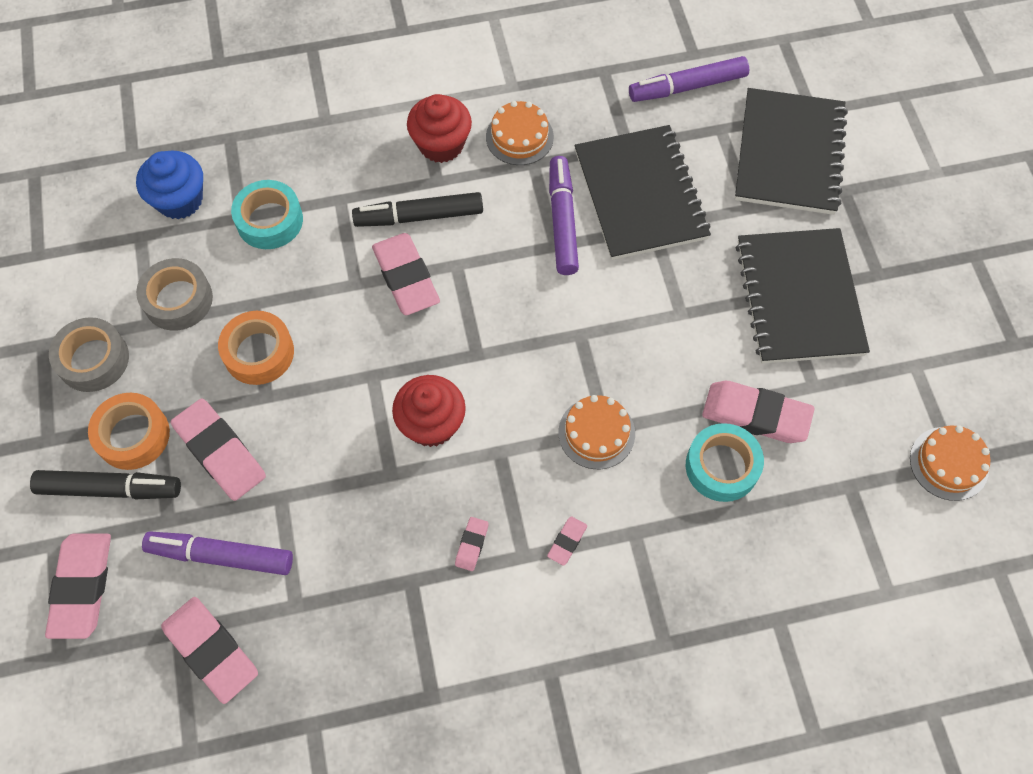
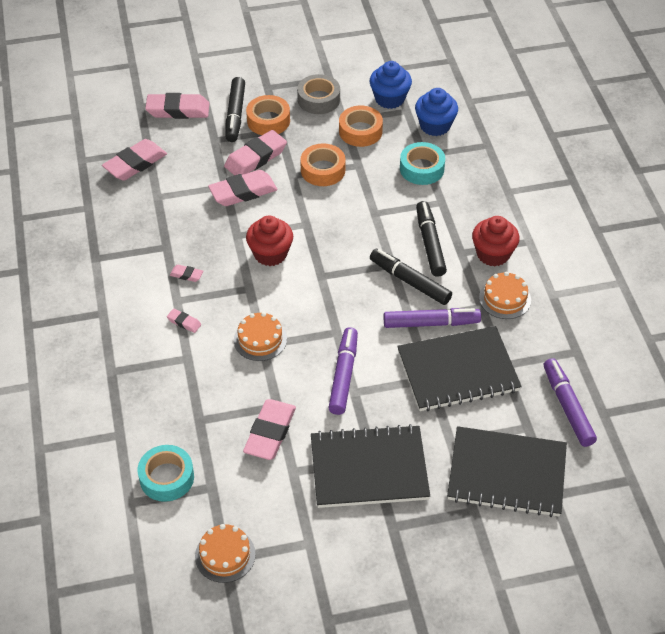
camera: 90 degrees right, 15 degrees down
grey tape [136,258,213,331] -> orange tape [339,106,383,147]
purple marker [142,531,293,575] -> purple marker moved to [328,327,358,415]
pink eraser [372,233,440,315] -> pink eraser moved to [208,170,277,206]
turquoise tape [686,423,764,502] -> turquoise tape moved to [138,445,194,502]
none -> blue cupcake [369,61,412,109]
none -> black marker [370,249,452,305]

